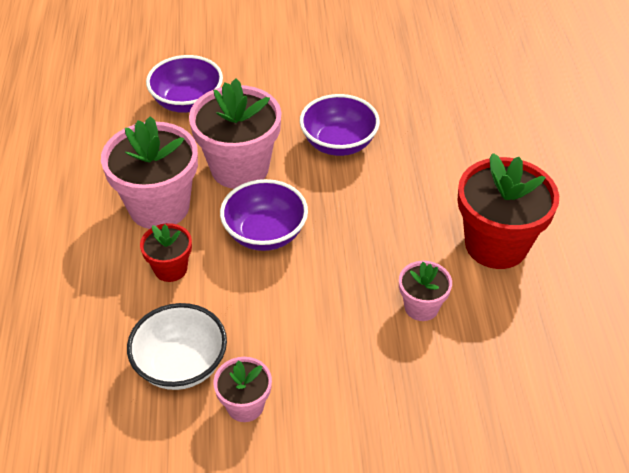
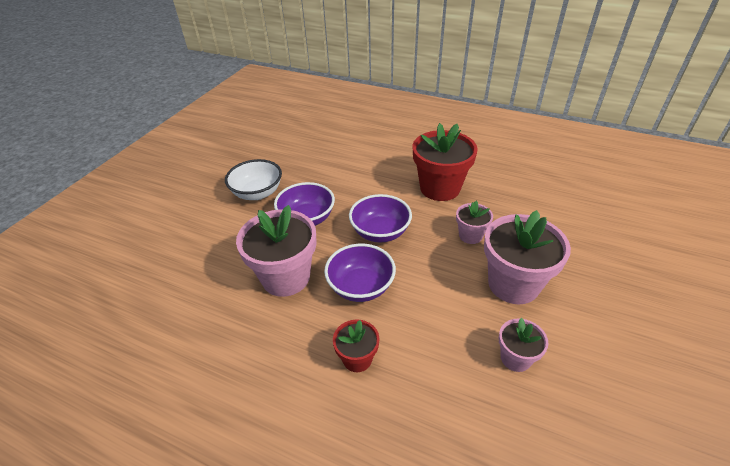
camera: 60 degrees left, 5 degrees down
pink flower pot [101,116,198,229] -> pink flower pot moved to [484,210,571,304]
white bowl [127,303,227,390] -> white bowl moved to [225,159,282,200]
purple bowl [146,55,223,113] -> purple bowl moved to [349,194,412,242]

